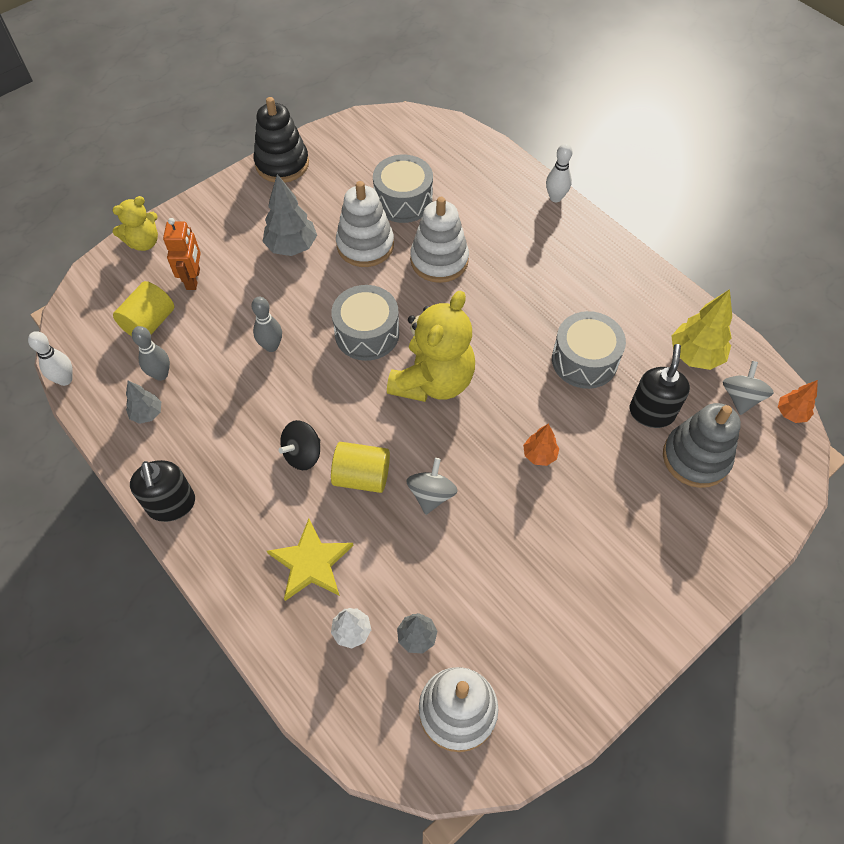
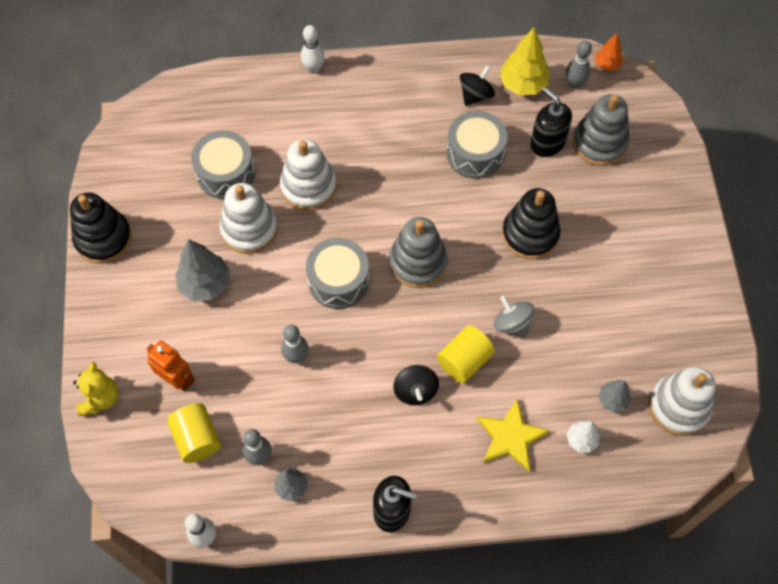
camera: 55 degrees left, 5 degrees up
yellow teddy bear [387,291,475,402] -> grey stacking toy [389,217,447,288]
orange tree [523,424,559,466] -> black stacking toy [502,188,561,259]
grey spinning top [723,361,774,415] -> grey bowling pin [566,40,592,88]
none -> black spinning top [460,65,495,106]

